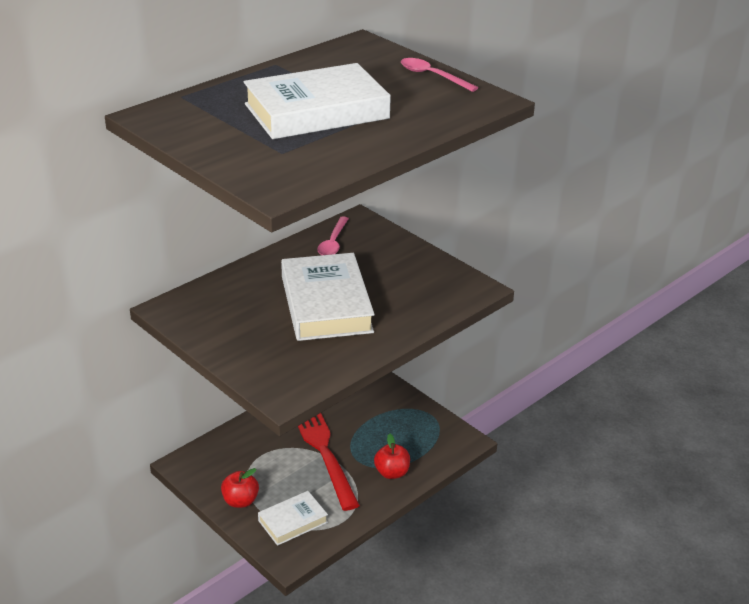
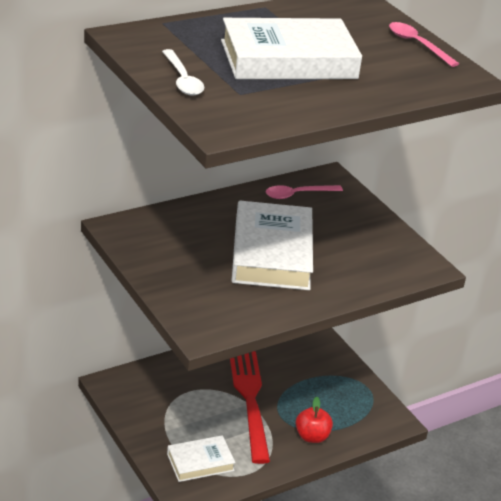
camera: 10 degrees right, 0 degrees up
red apple [221,468,259,508] -> none
pink spoon [317,216,349,255] -> pink spoon turned 45 degrees clockwise [265,185,343,199]
none -> white spoon [162,49,204,95]

